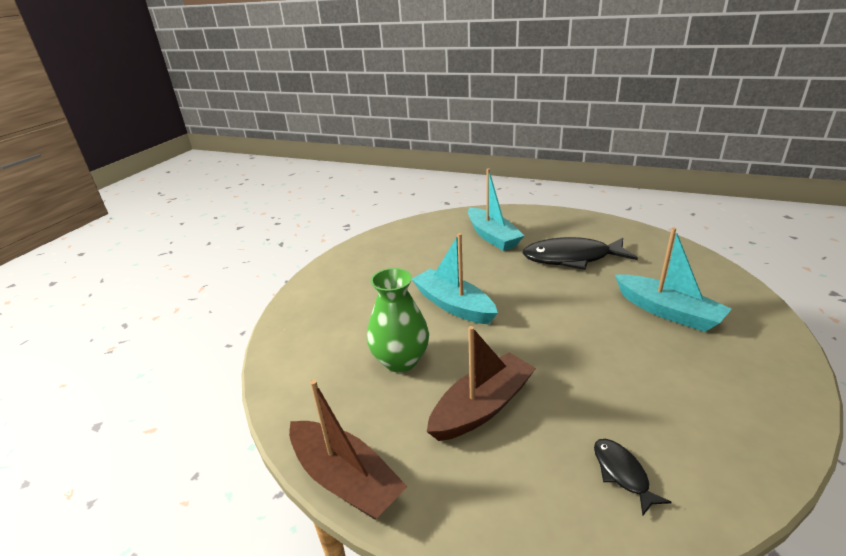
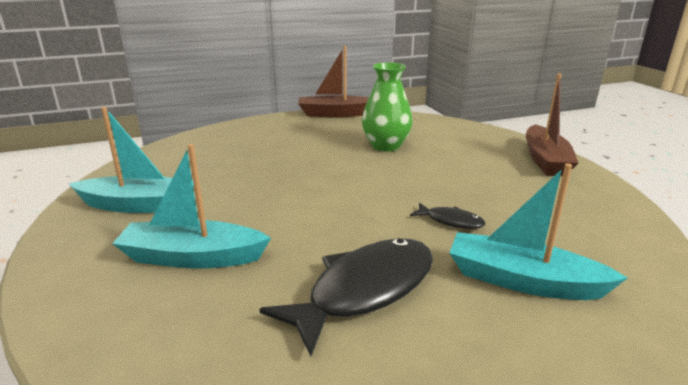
camera: 135 degrees right, 5 degrees down
turquoise boat [412,233,498,324] -> turquoise boat moved to [69,107,194,213]
brown boat [427,326,536,441] -> brown boat moved to [526,73,578,176]
black fish [594,439,672,515] -> black fish moved to [410,203,485,229]

